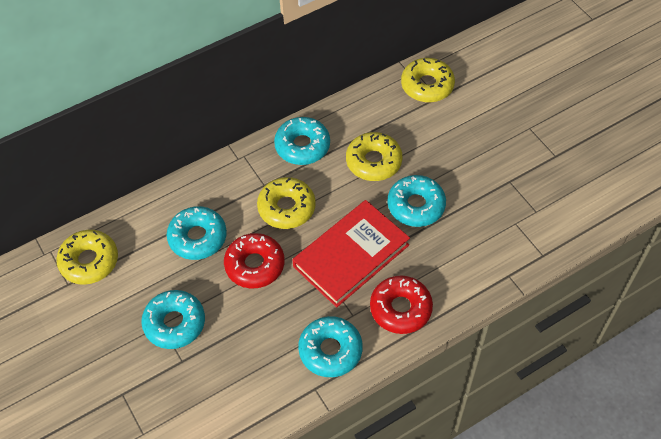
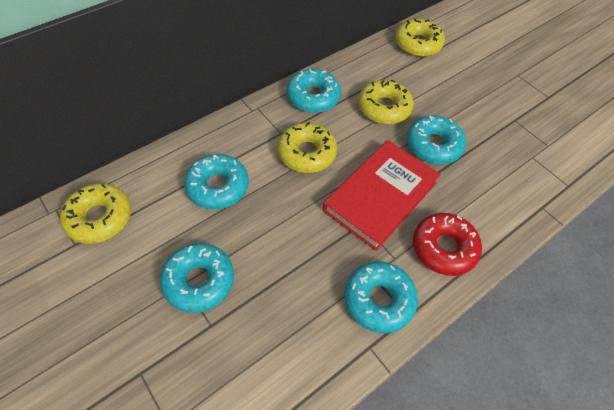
camera: 10 degrees left, 0 degrees up
red donut [224,233,285,288] -> none

